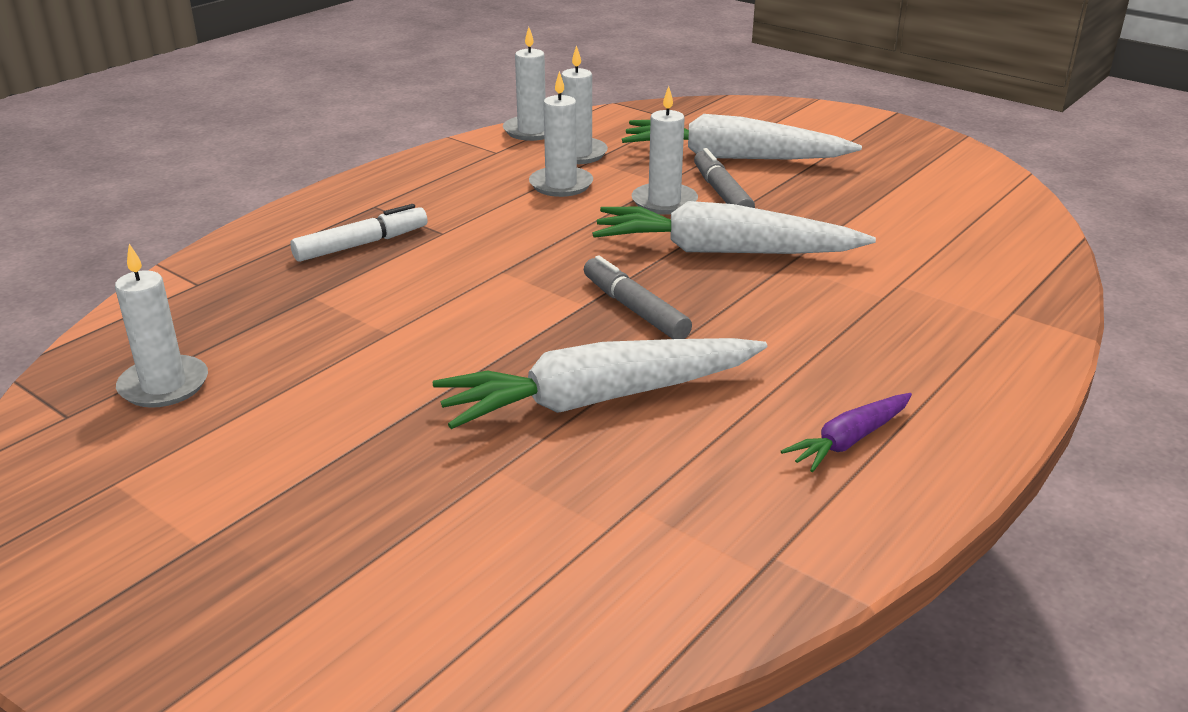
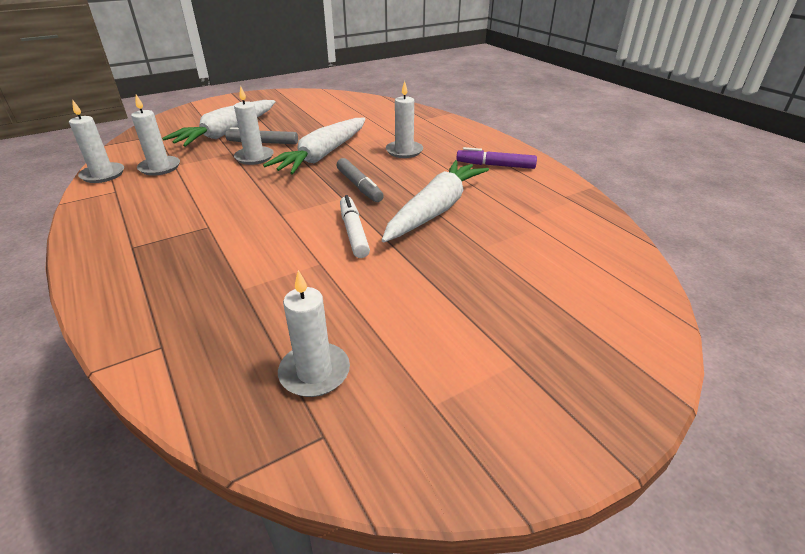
camera: 70 degrees left, 5 degrees up
white marker [290,204,428,262] -> white marker moved to [340,195,370,258]
white carrot [433,338,767,429] -> white carrot turned 150 degrees counterclockwise [382,160,489,242]
white candle [529,71,593,197] -> white candle moved to [386,81,423,158]
grey marker [584,255,692,339] -> grey marker turned 105 degrees counterclockwise [337,158,384,202]
purple carrot [781,393,912,472] -> purple marker [456,147,537,169]

